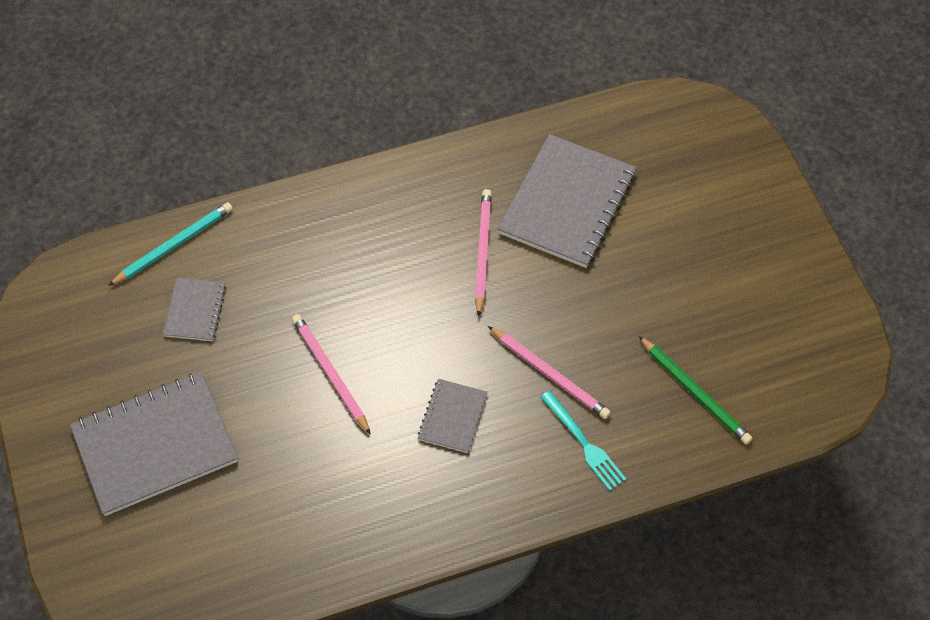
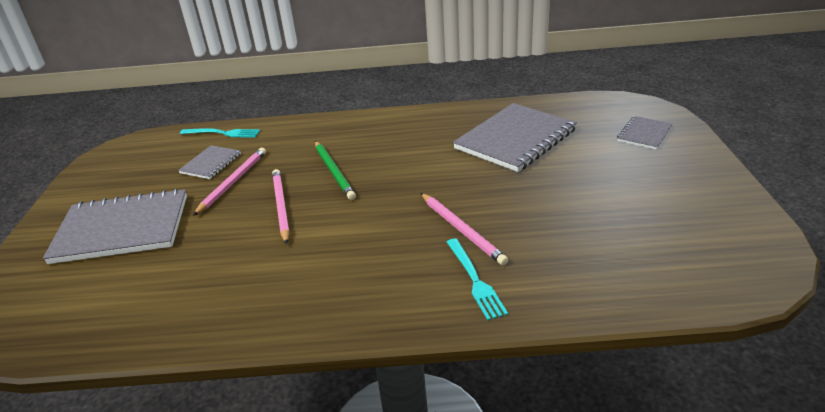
camera: 20 degrees right, 25 degrees down
turquoise pencil [108,202,233,286] -> turquoise fork [180,128,260,138]
grey notebook [418,379,488,453] -> grey notebook moved to [617,116,673,150]
pink pencil [475,189,492,317] -> pink pencil moved to [193,147,266,216]
green pencil [639,336,752,444] -> green pencil moved to [315,141,356,200]

